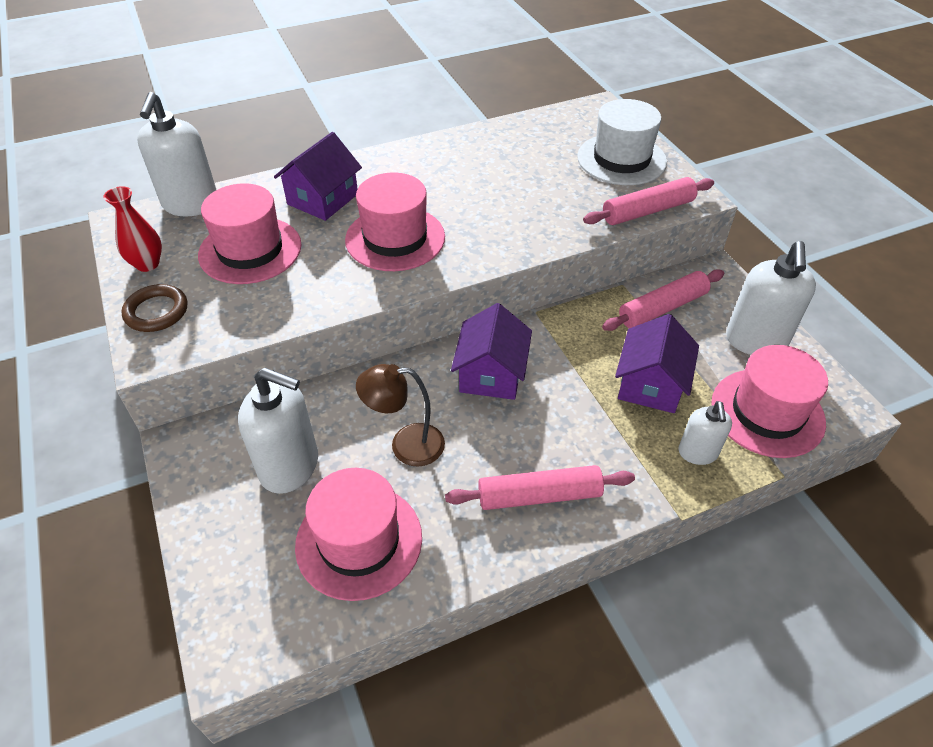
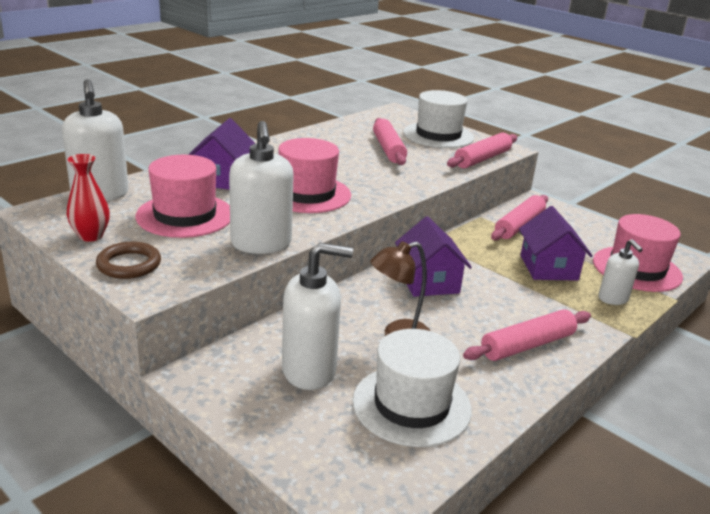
camera: 25 degrees left, 20 degrees down
pink hat [295,468,422,601] -> white hat [352,329,472,447]
white soap dispenser [726,241,816,355] -> white soap dispenser moved to [229,121,294,254]
none -> pink rolling pin [373,118,407,165]

